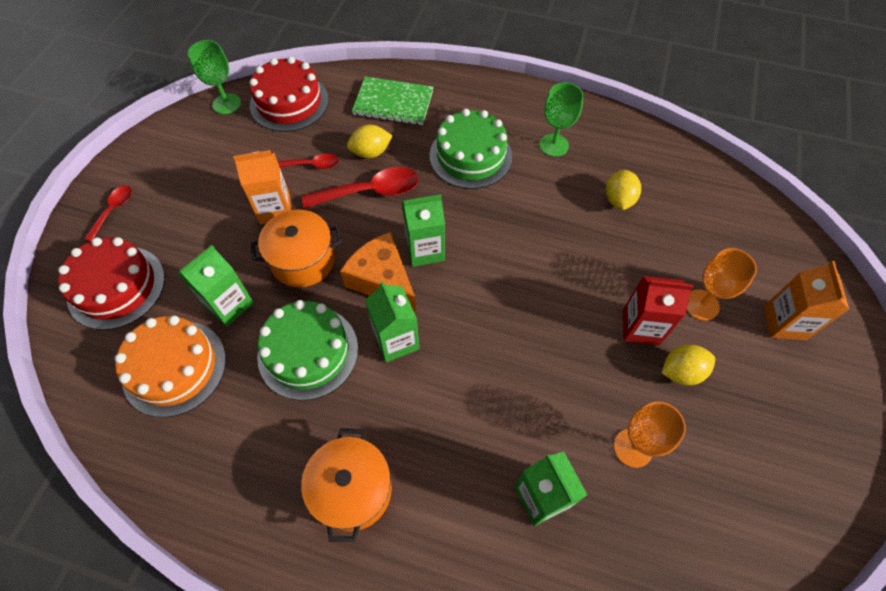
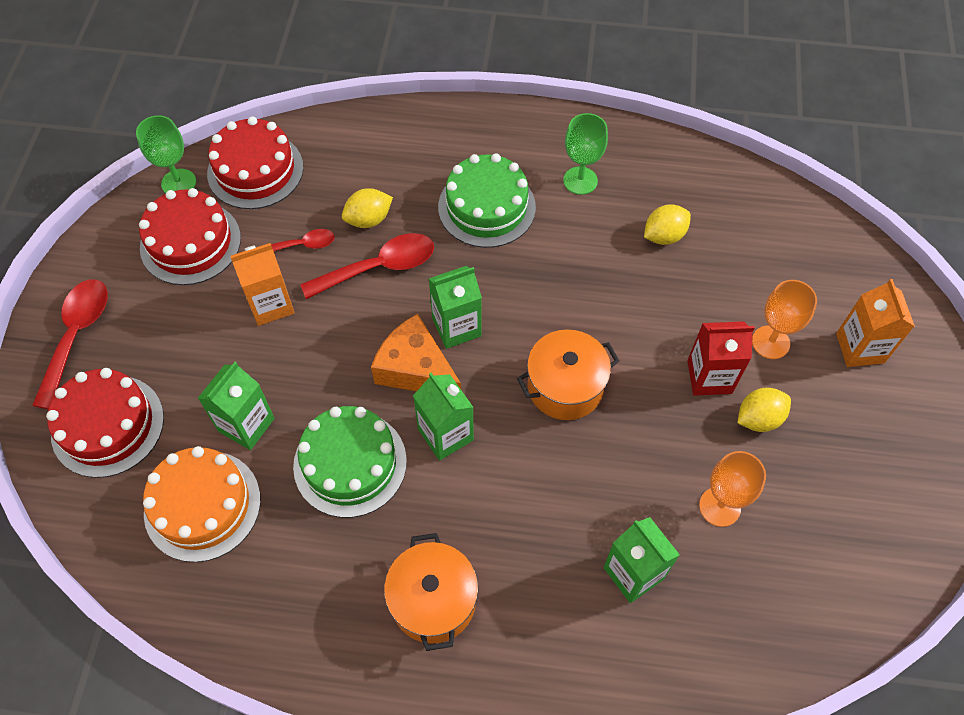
camera: 10 degrees left, 0 degrees up
red spoon [84,185,132,242] -> red spoon [32,279,108,409], size x1.74
orange pot [251,210,342,288] -> orange pot moved to [517,329,619,420]
green notebook [352,77,433,125] -> none
yellow lemon [606,170,641,210] -> yellow lemon turned 60 degrees clockwise [644,204,691,245]
none -> red cake [139,188,241,285]

